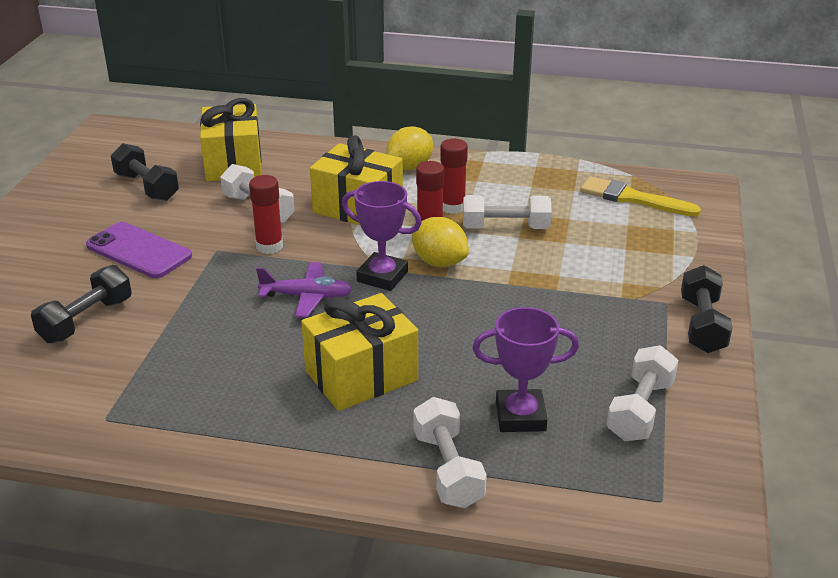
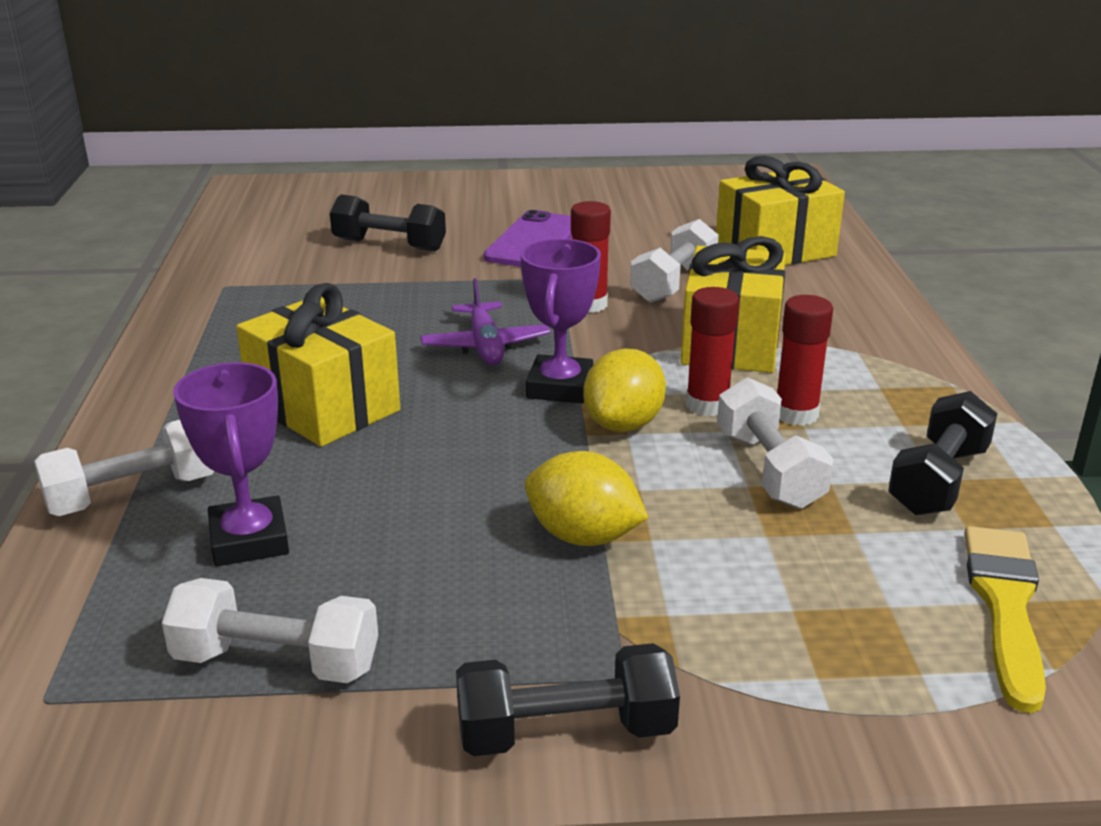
camera: 75 degrees right, 5 degrees down
black dumbbell [111,143,179,201] -> black dumbbell moved to [888,391,997,516]
yellow lemon [386,126,433,170] -> yellow lemon moved to [525,451,648,546]

